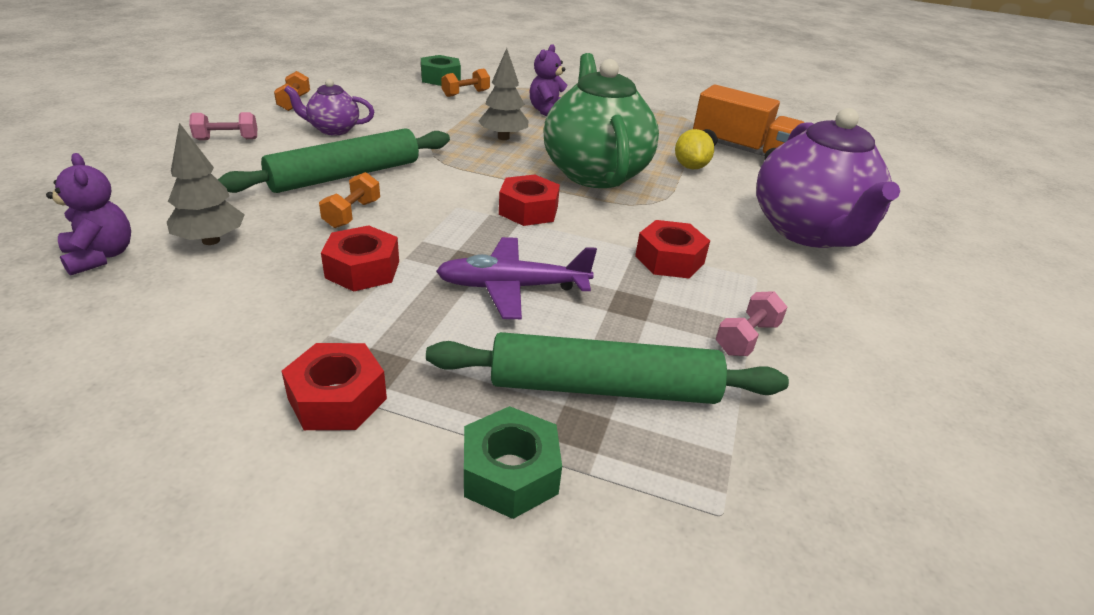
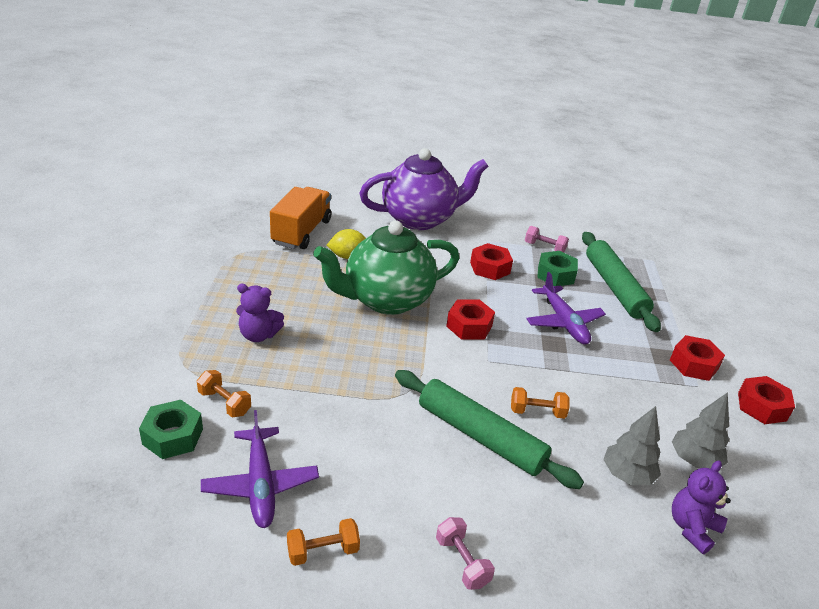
camera: 105 degrees left, 0 degrees up
purple teapot [284,79,375,135] -> none
red nut [321,225,399,292] -> red nut moved to [738,376,795,424]
green nut [464,406,562,519] -> green nut moved to [537,251,578,286]
grey tree [478,48,528,140] -> grey tree moved to [672,392,729,469]
none -> purple plane [201,410,319,528]

